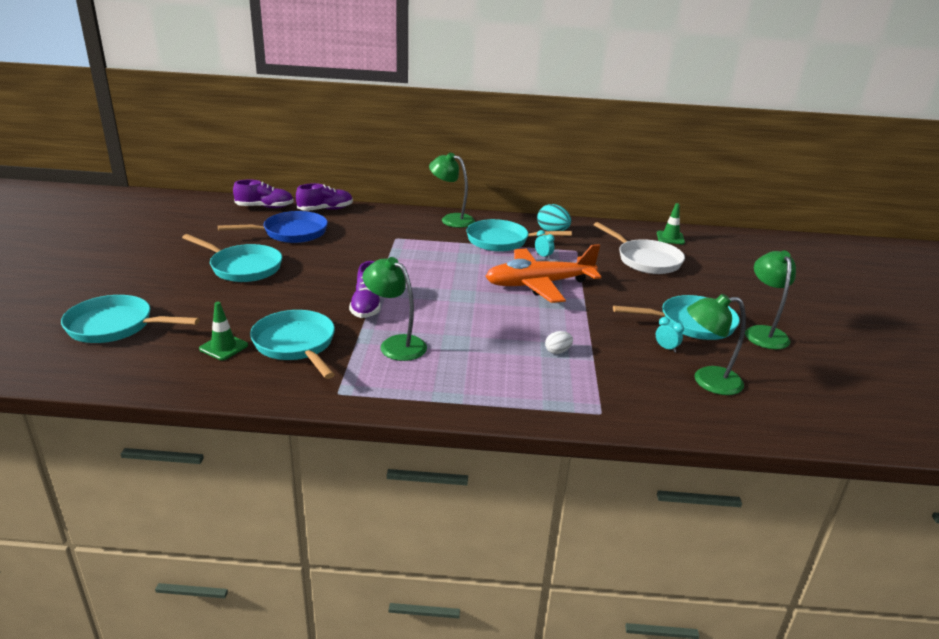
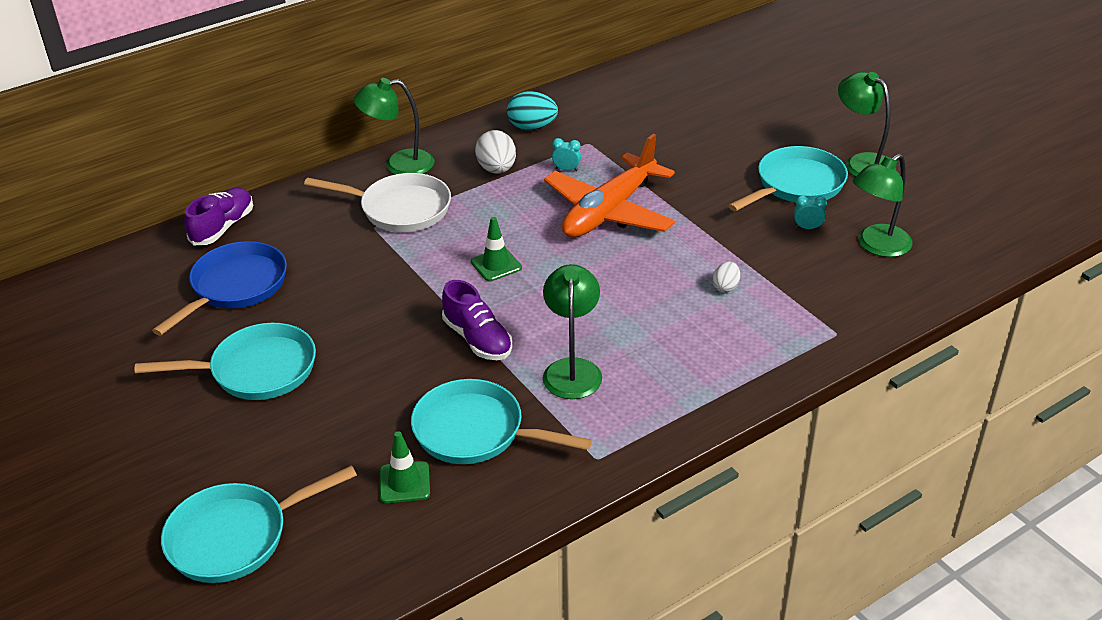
camera: 35 degrees left, 10 degrees up
purple shoe [233,179,294,208] -> none
green lamp [363,257,427,361] -> green lamp turned 90 degrees clockwise [543,264,602,399]
turquoise pan [466,219,572,252] -> white egg [475,130,516,174]
white pan [594,222,685,274] -> white pan moved to [304,173,451,232]
green traffic cone [657,203,685,244] -> green traffic cone moved to [471,217,522,281]

